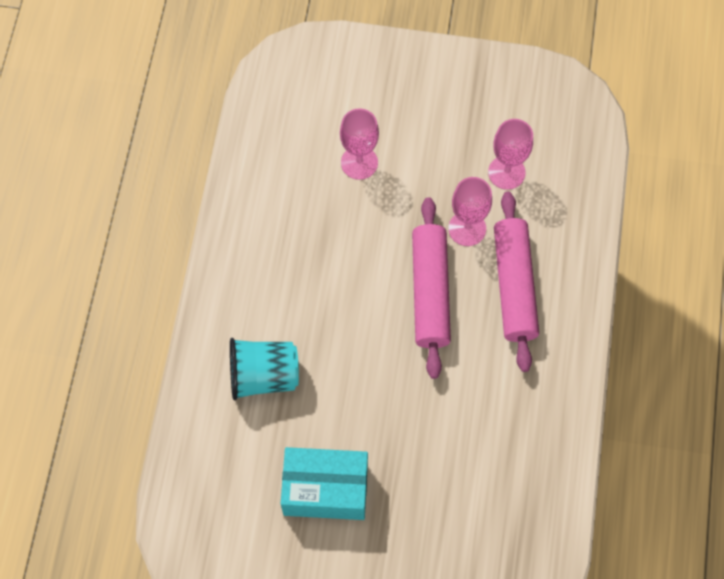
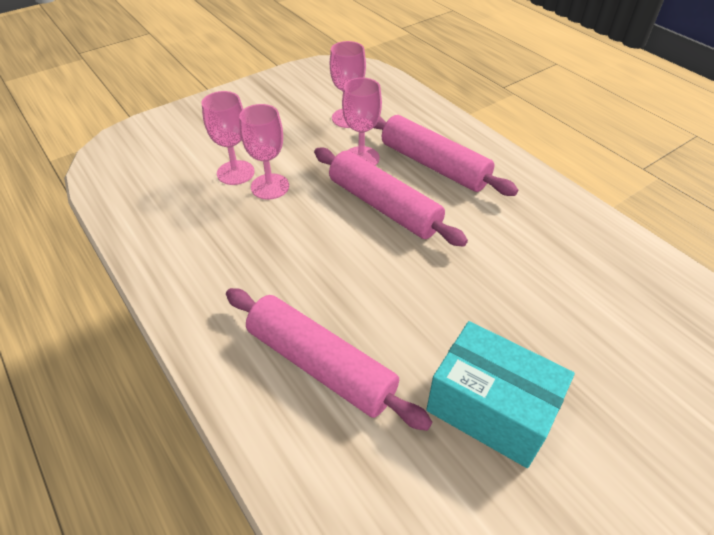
camera: 45 degrees left, 20 degrees down
turquoise cup [230,338,299,400] -> pink rolling pin [226,288,432,431]
turquoise box [281,447,368,520] -> turquoise box turned 75 degrees clockwise [426,321,575,468]
none -> pink goblet [239,104,289,200]

